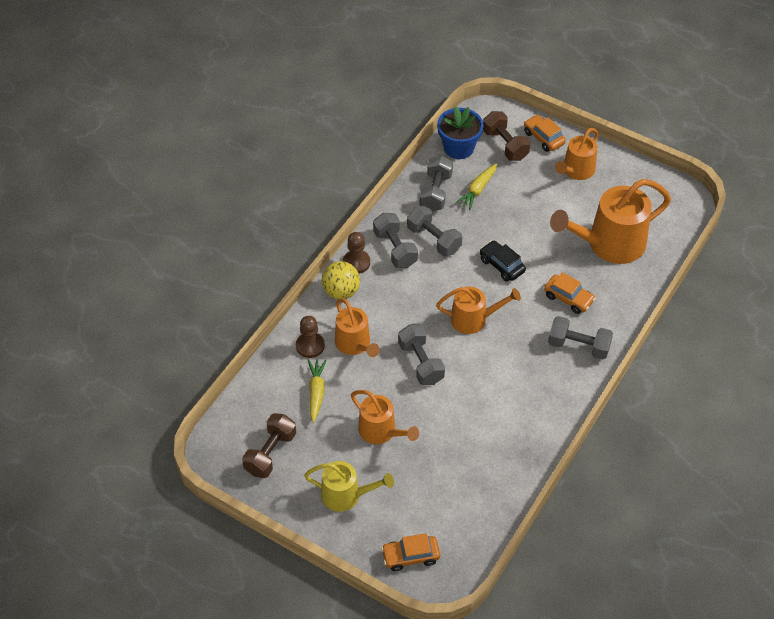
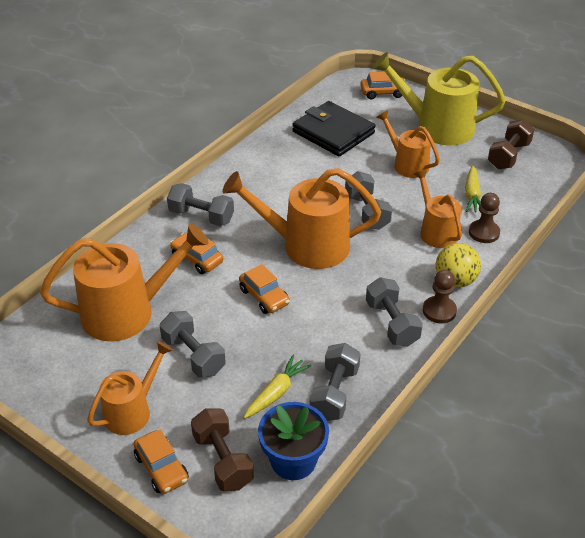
camera: 175 degrees left, 10 degrees down
yellow watering can [304,461,394,512] -> yellow watering can [372,52,506,145], size x1.69
grey dumbbell [407,206,462,256] -> grey dumbbell moved to [160,311,226,378]
orange watering can [436,287,521,334] -> orange watering can [222,168,381,269], size x1.69
black car [480,240,526,282] -> orange car [239,264,290,314]
none -> black wallet [292,101,376,156]

